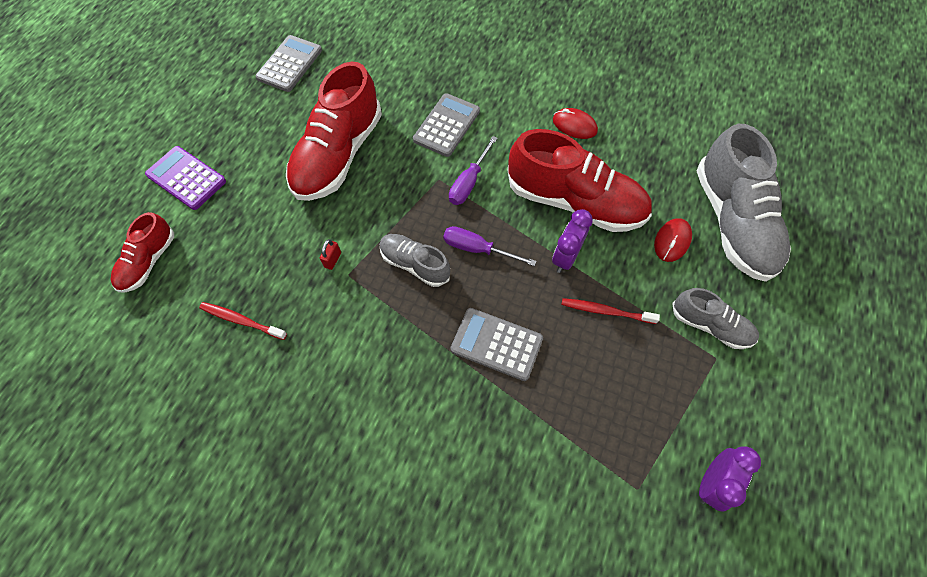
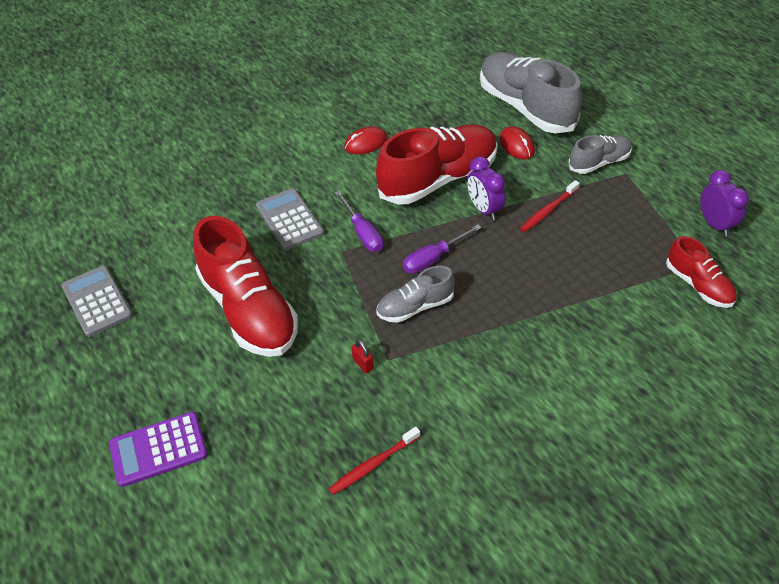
camera: 55 degrees left, 15 degrees down
red shoe [111,212,174,293] -> red shoe moved to [666,236,736,308]
grey calculator [451,308,543,381] -> none
grey shoe [697,124,791,282] -> grey shoe turned 150 degrees counterclockwise [480,52,582,133]

